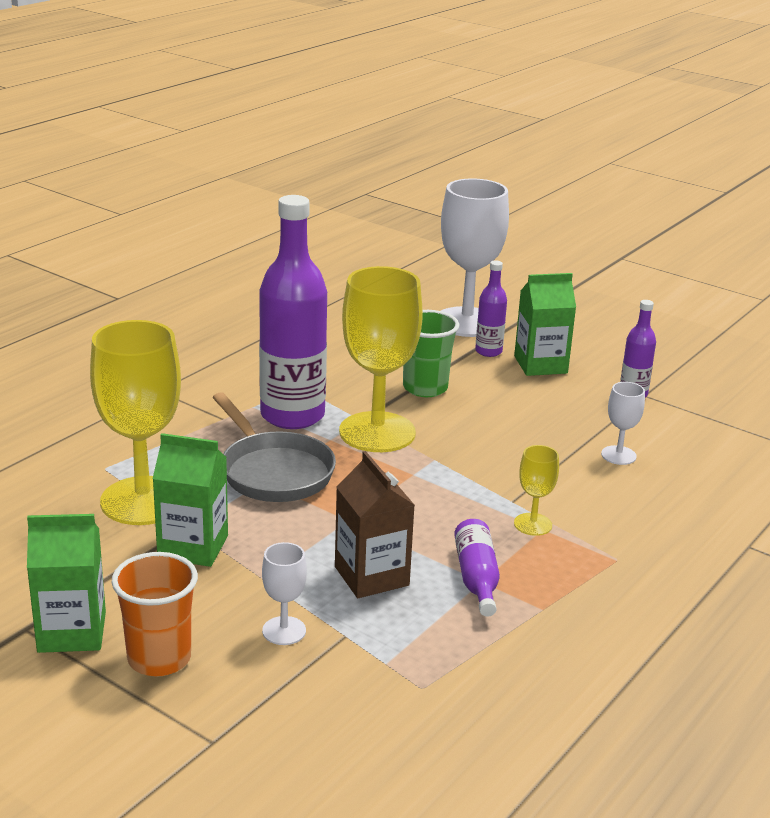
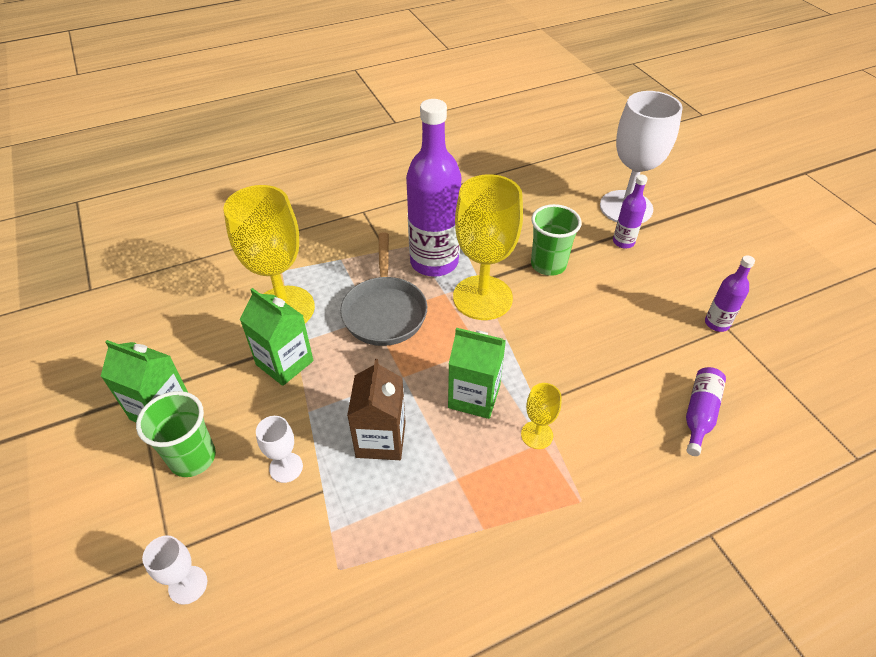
camera: 30 degrees right, 20 degrees up
orange cup [111,552,198,677] -> green cup [136,391,216,477]
purple bottle [454,519,500,617] -> purple bottle moved to [686,367,726,456]
green carton [514,273,576,376] -> green carton moved to [448,328,506,419]
white goblet [601,382,645,465] -> white goblet moved to [142,535,207,605]

